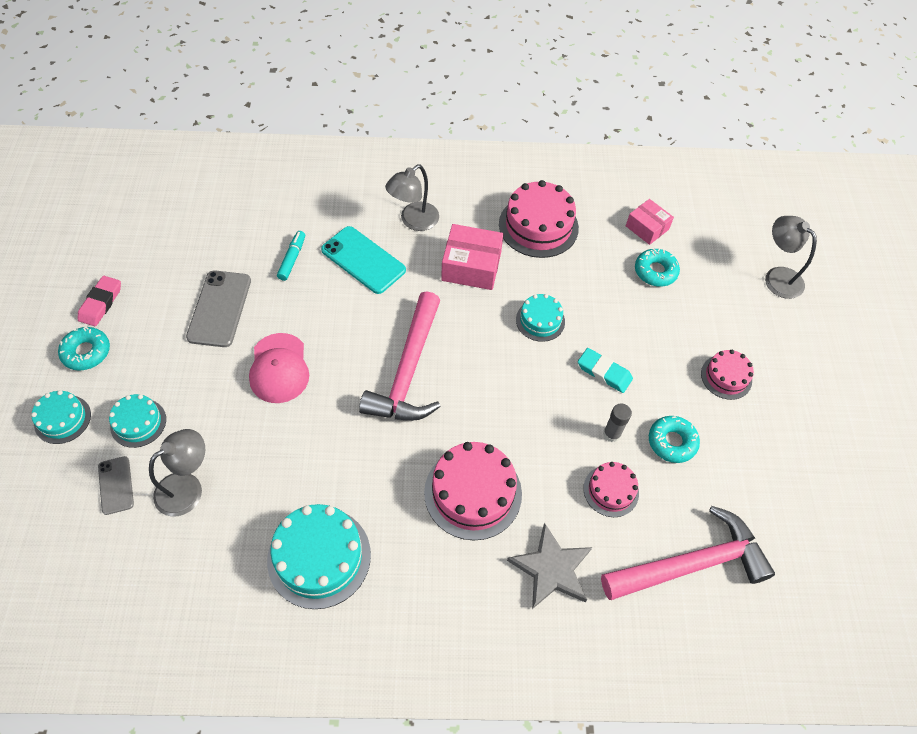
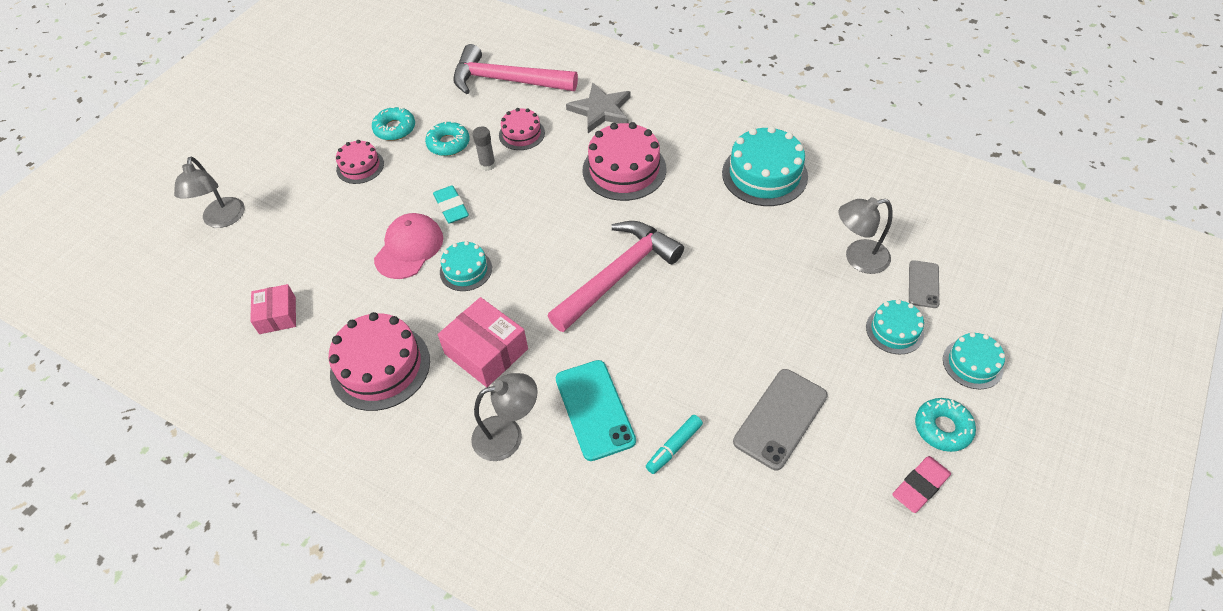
camera: 145 degrees left, 5 degrees down
pink cap [249,333,309,403] -> pink cap moved to [374,213,443,279]
turquoise donut [635,248,680,287] -> turquoise donut moved to [372,106,415,141]

